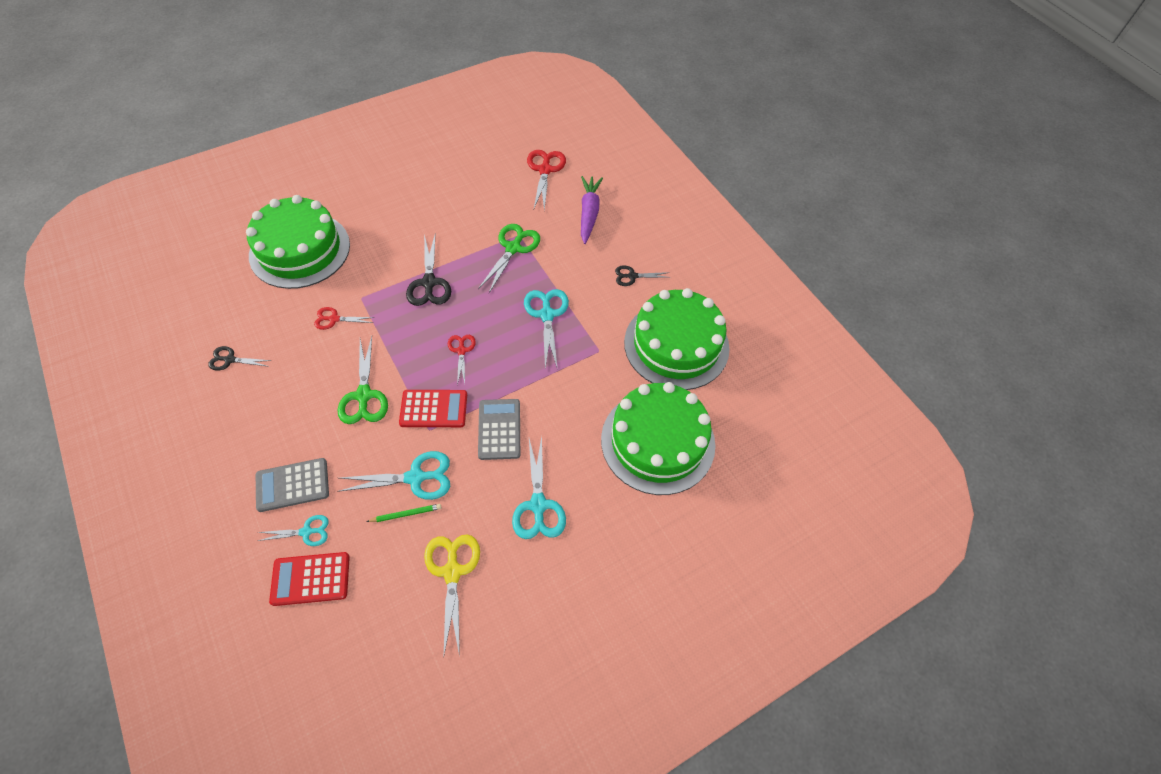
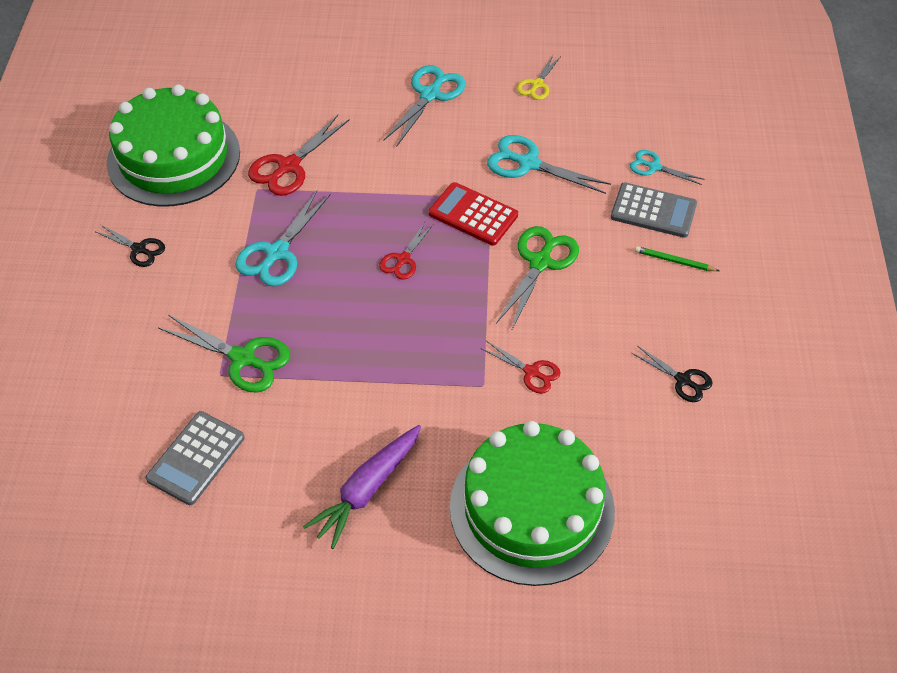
camera: 145 degrees left, 5 degrees down
red calculator [269,552,350,606] -> none
green pencil [366,504,441,522] -> green pencil moved to [635,246,719,271]
black scissors [406,235,451,306] -> none
yellow scissors [424,534,480,658] -> yellow scissors [517,55,561,100], size x0.60
green scissors [478,224,540,293] -> green scissors turned 120 degrees counterclockwise [158,315,291,393]
grey calculator [478,399,520,460] -> grey calculator moved to [145,411,245,505]
red scissors [527,150,566,210] -> red scissors moved to [248,115,349,196]
purple carrot [581,176,603,244] -> purple carrot moved to [303,425,421,549]
green cake [601,382,715,495] -> none

